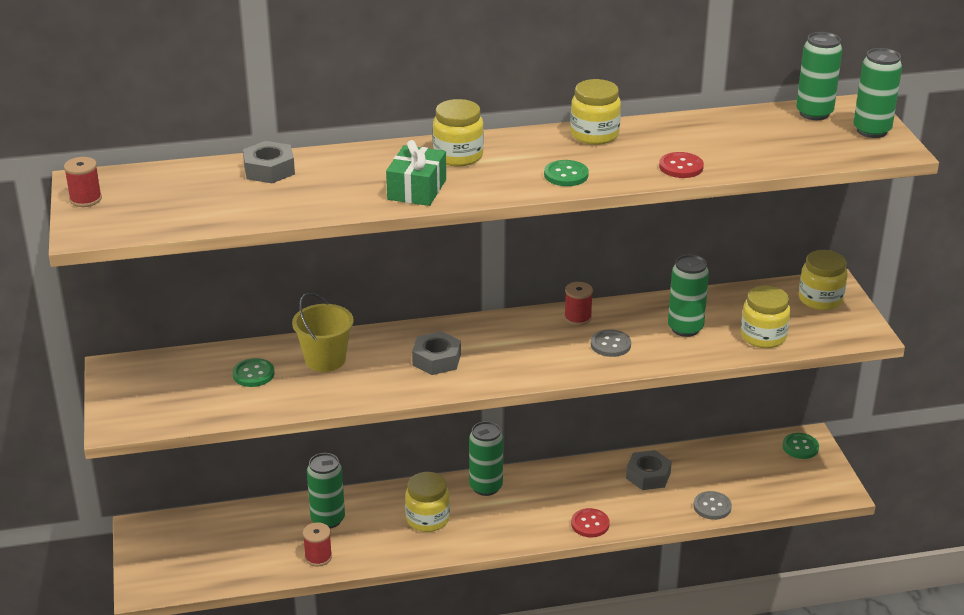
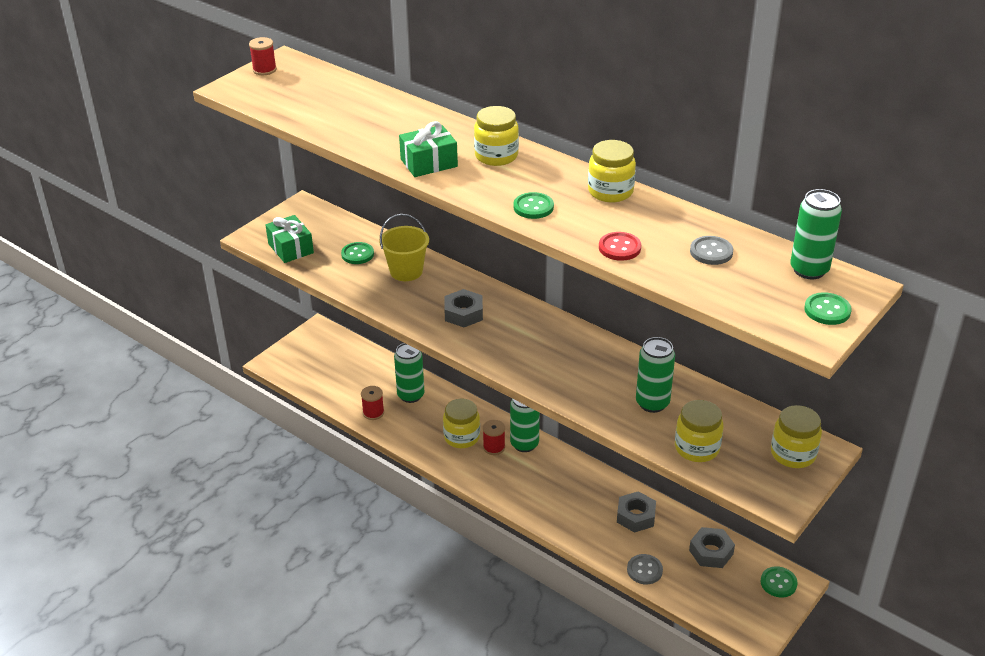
camera: 50 degrees right, 5 degrees up
grey nut [243,141,295,184] -> grey nut moved to [689,527,735,568]
red spool [564,282,593,325] -> red spool moved to [483,420,505,455]
red button [571,508,610,537] -> none
grey button [591,329,631,357] -> grey button moved to [690,236,733,265]
green can [853,48,902,138] -> green button [804,292,852,325]
none -> green gift [266,215,314,263]

